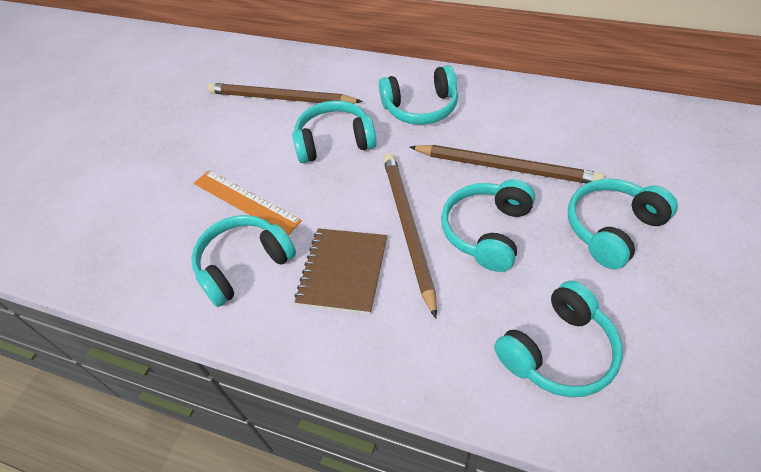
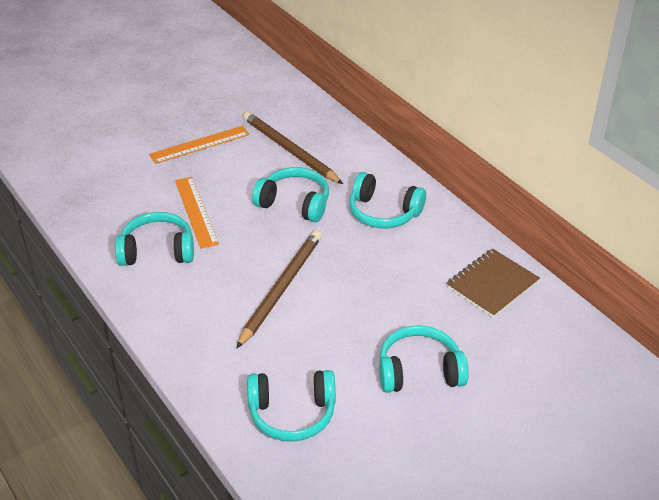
camera: 30 degrees right, 10 degrees down
brown notebook [295,228,387,314] -> brown notebook moved to [446,249,540,318]
brown pencil [410,145,604,184] -> none
turquoise headphones [441,179,535,272] -> none
none -> orange ruler [149,126,250,164]

